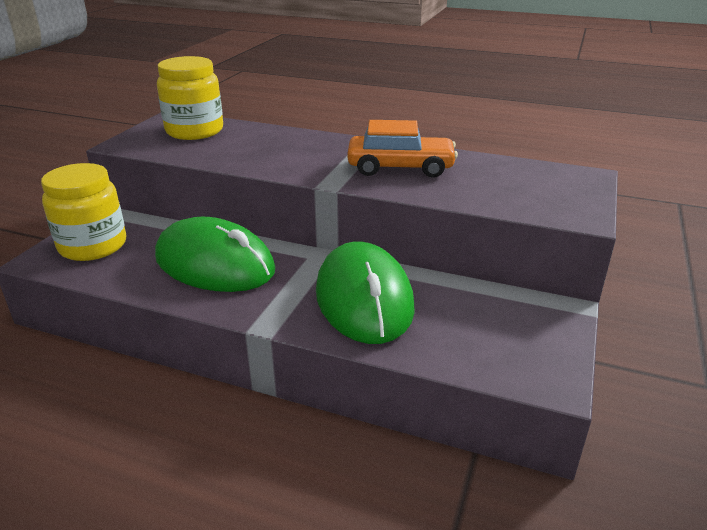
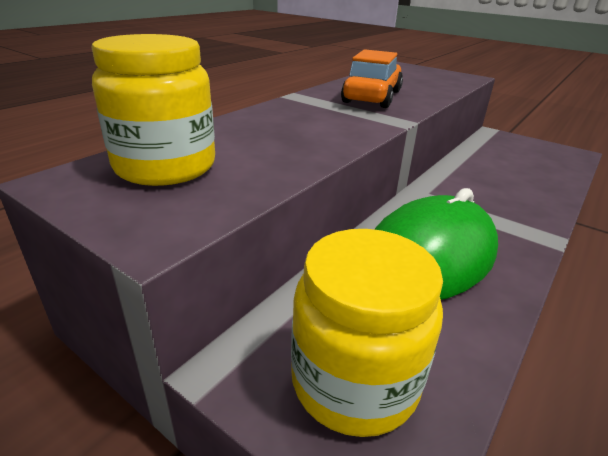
camera: 75 degrees left, 0 degrees up
green mouse [316,242,415,344] -> none

